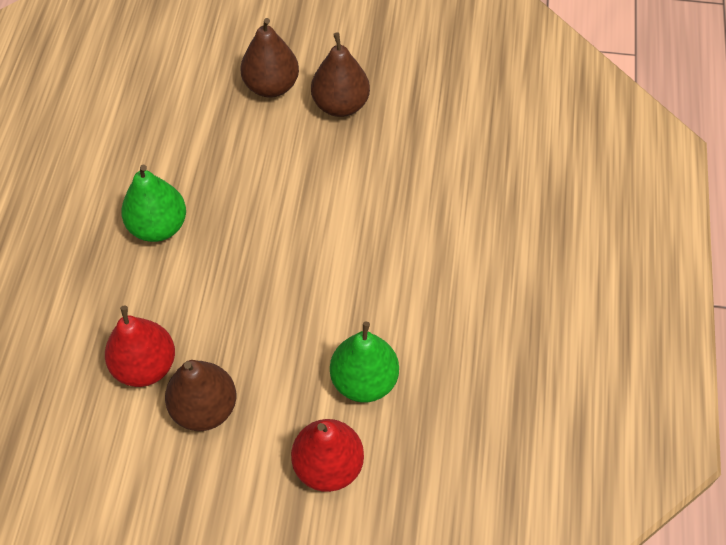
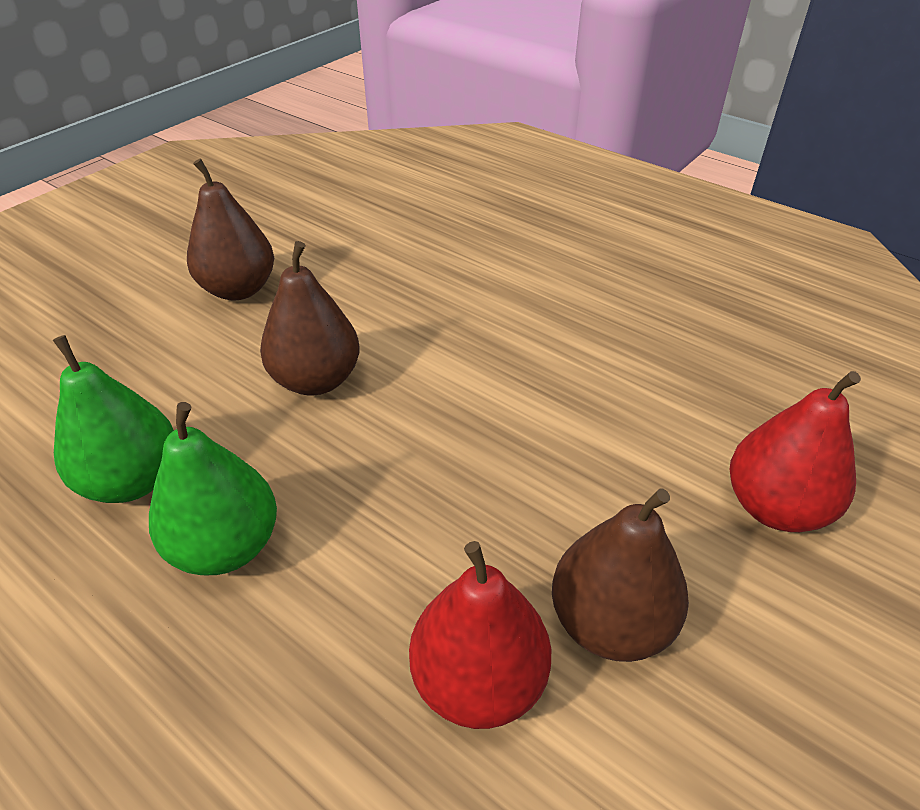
camera: 60 degrees left, 15 degrees down
brown pear [240,18,299,98] -> brown pear moved to [260,241,360,395]
green pear [330,322,399,402] -> green pear moved to [53,335,174,503]

